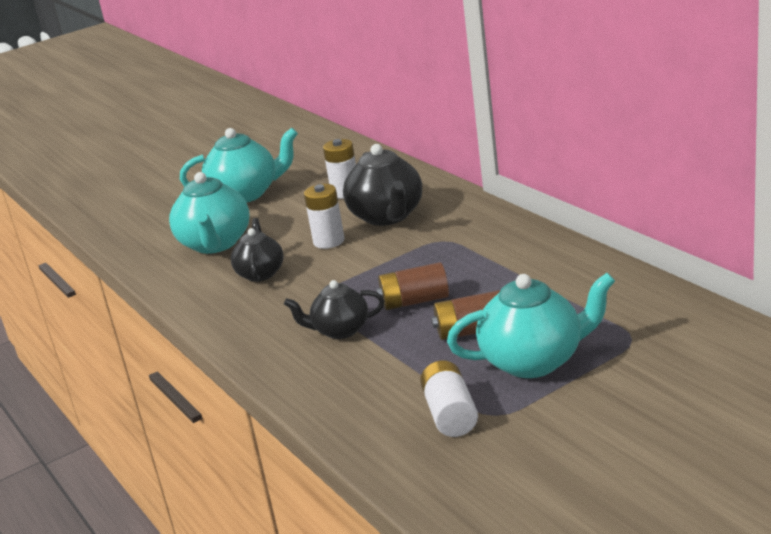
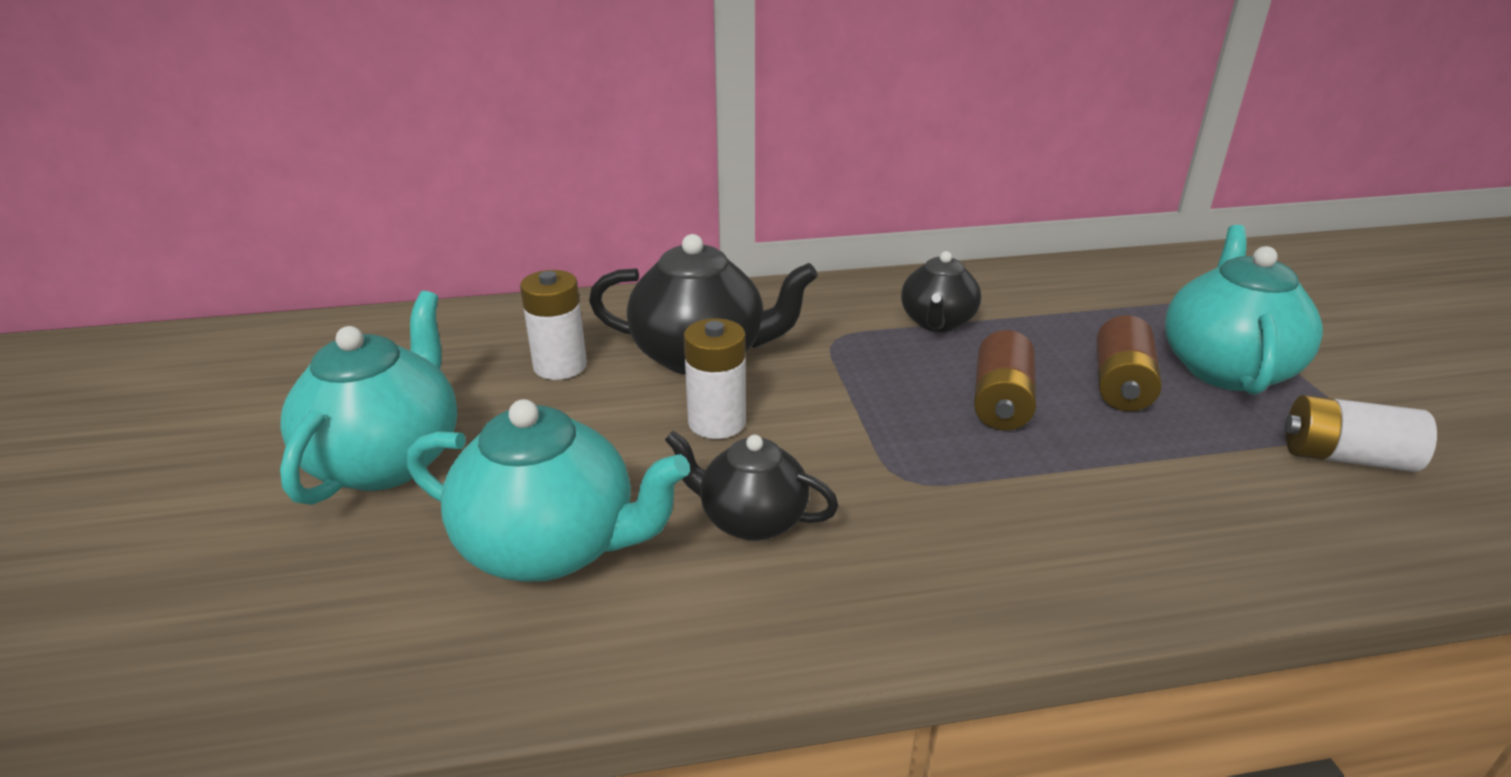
camera: 70 degrees left, 5 degrees up
black teapot [284,280,384,339] -> black teapot moved to [901,251,981,332]

